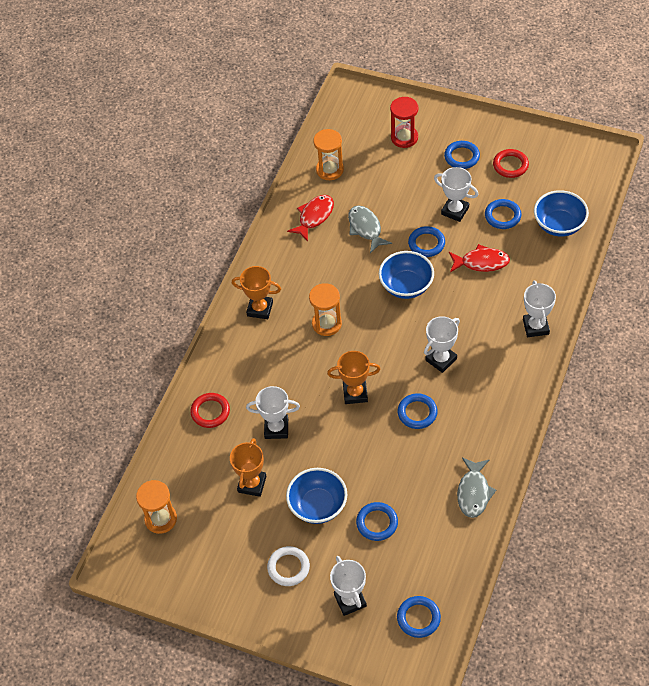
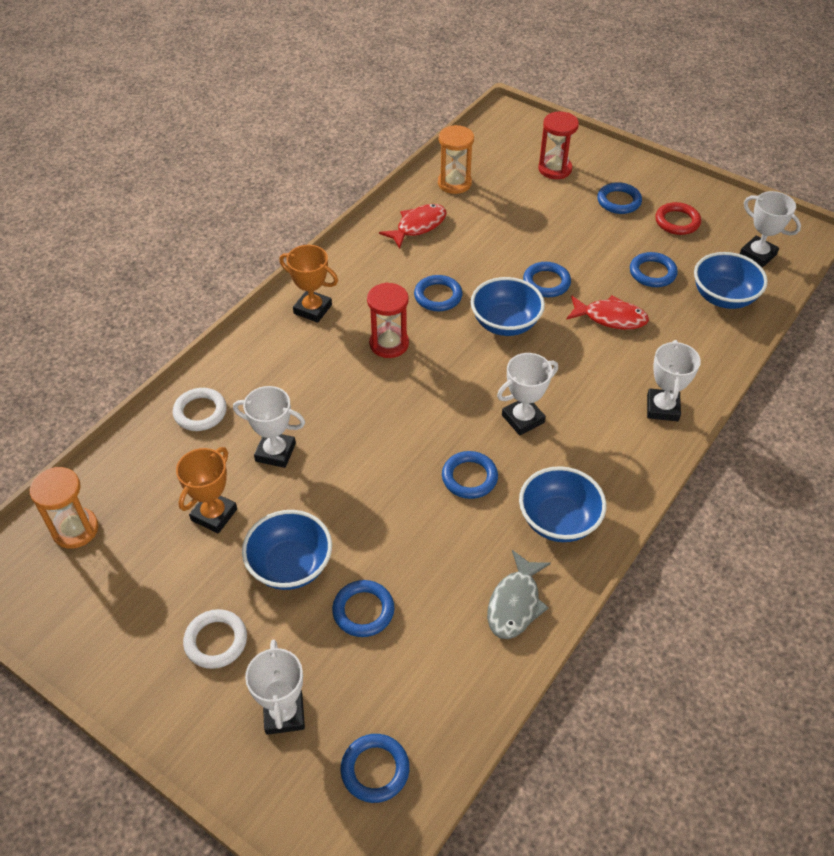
camera: 10 degrees right, 5 degrees down
red ring [190,393,230,428] -> white ring [173,388,227,431]
orange hourglass [309,283,342,336] -> red hourglass [367,282,409,358]
orange trophy [327,351,380,404] -> none
grey fish [348,205,392,253] -> none
white trophy [434,167,479,222] -> white trophy moved to [740,191,801,268]
none -> blue ring [414,275,462,311]
none -> blue bowl [519,466,606,542]

